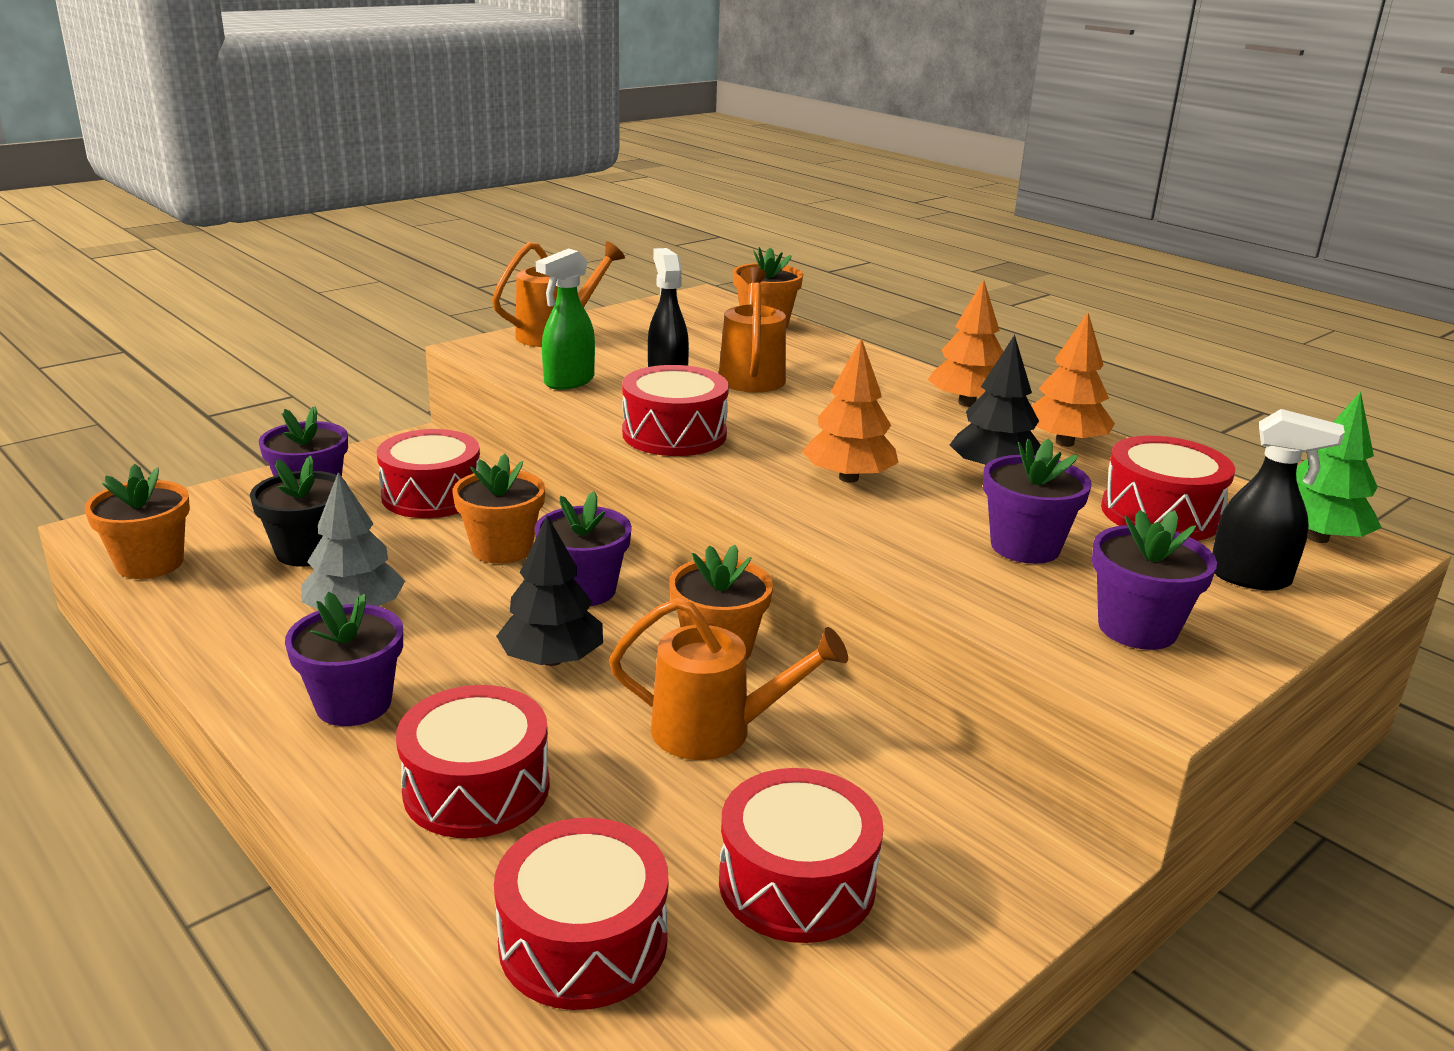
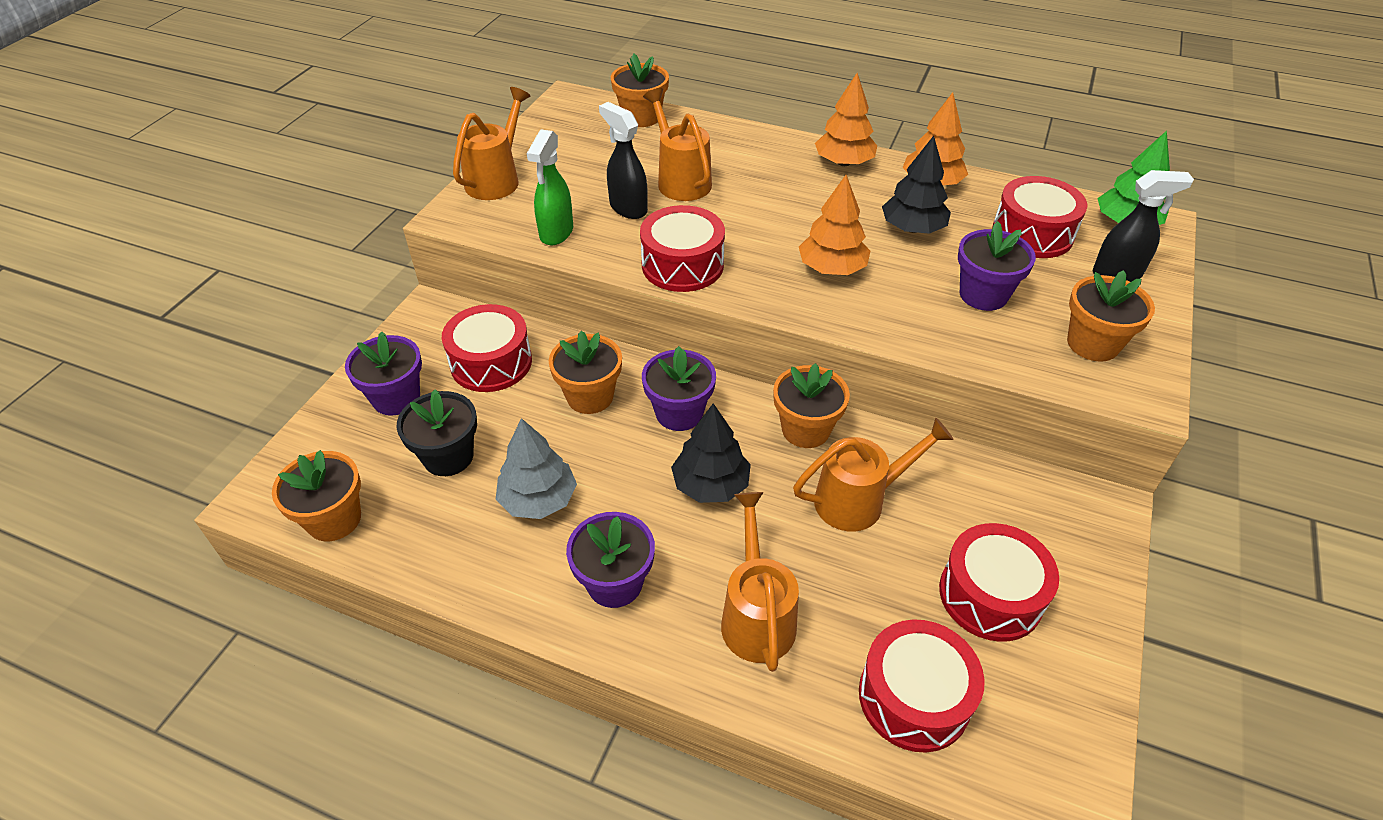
camera: 25 degrees left, 20 degrees up
red drum [396,685,550,838] -> orange watering can [721,492,799,672]
purple flower pot [1092,510,1217,650] -> orange flower pot [1067,270,1155,362]

